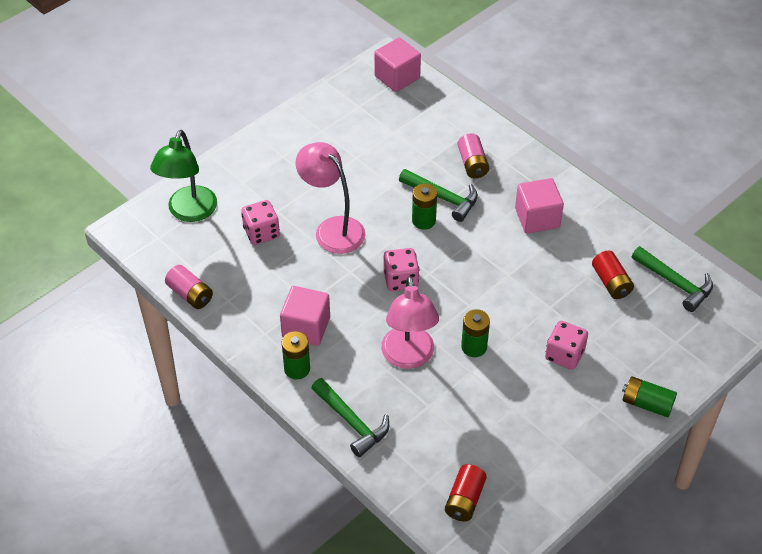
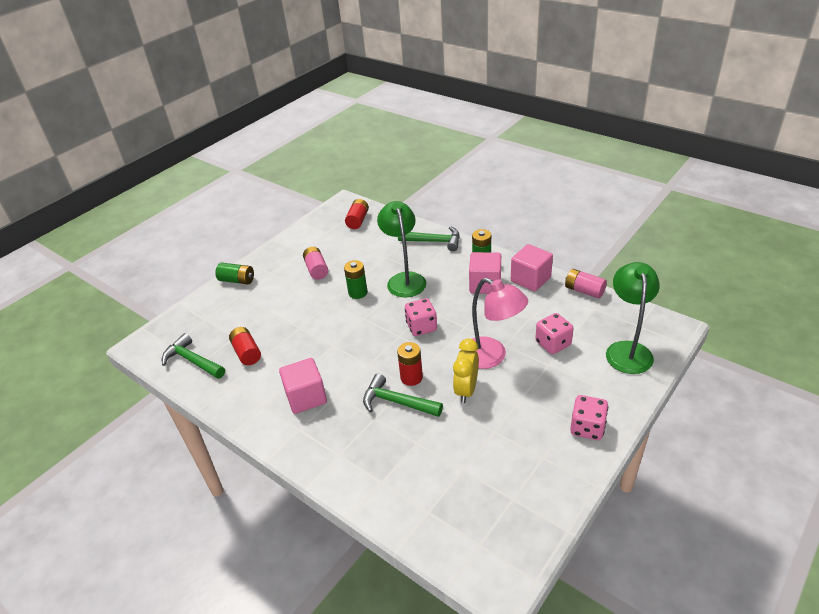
camera: 175 degrees right, 10 degrees down
green hammer [312,378,389,457] -> green hammer turned 150 degrees clockwise [398,226,460,251]
pink cube [374,37,421,92] -> pink cube moved to [511,244,553,291]
pink lamp [381,276,439,369] -> green lamp [377,201,426,297]
green battery [412,184,437,230] -> red battery [397,342,423,386]
pink battery [457,133,489,178] -> pink battery moved to [303,247,328,280]
pink dice [545,321,588,370] -> pink dice moved to [570,395,608,440]
none -> yellow clock [453,339,479,403]

